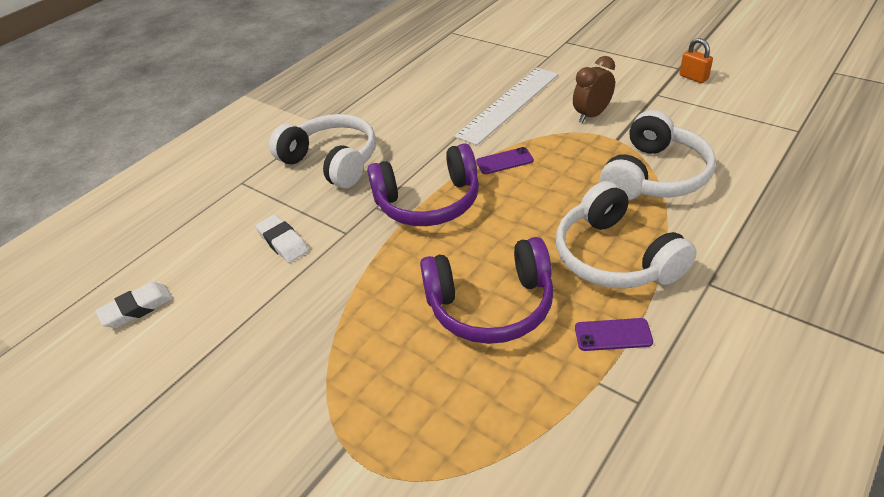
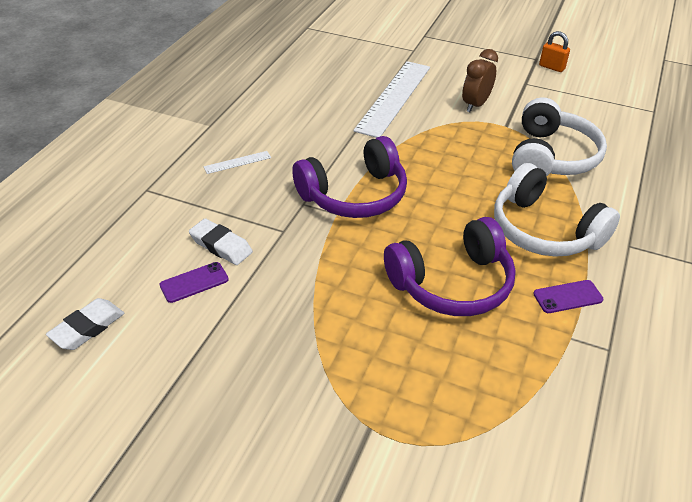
camera: 20 degrees left, 0 degrees up
white headphones [269,114,376,188] -> white ruler [204,151,271,174]
purple phone [476,147,534,174] -> purple phone moved to [159,262,229,303]

